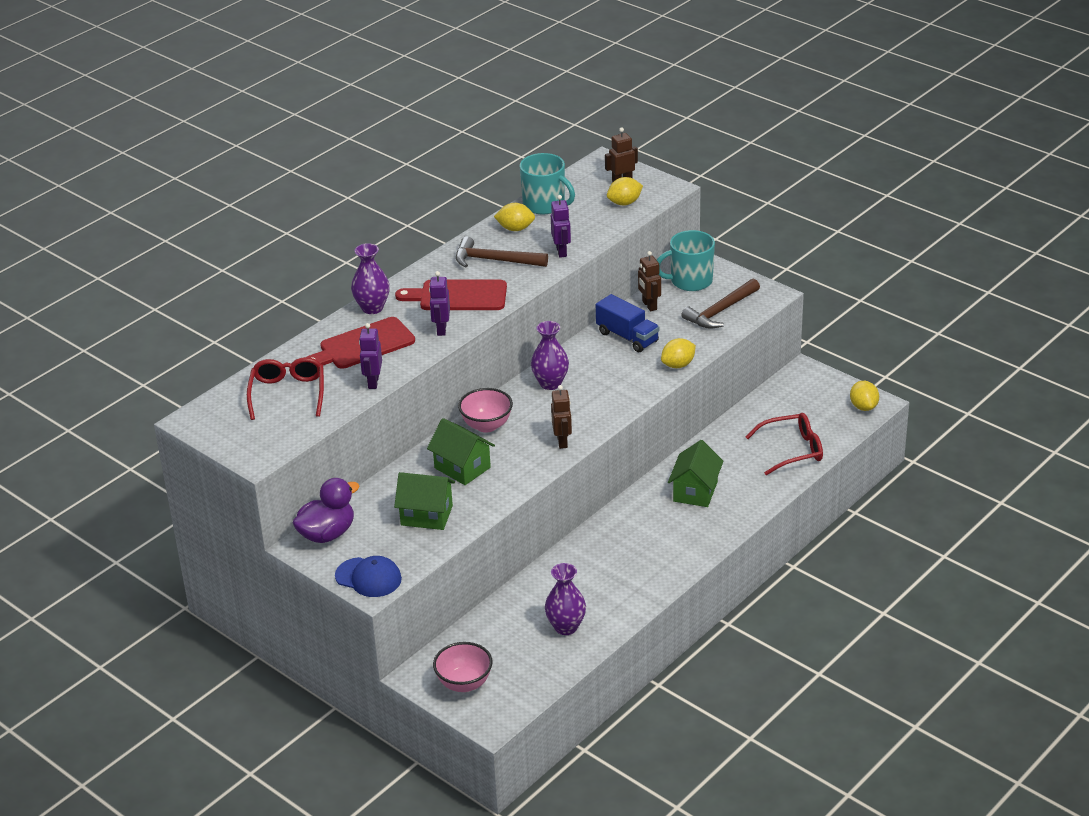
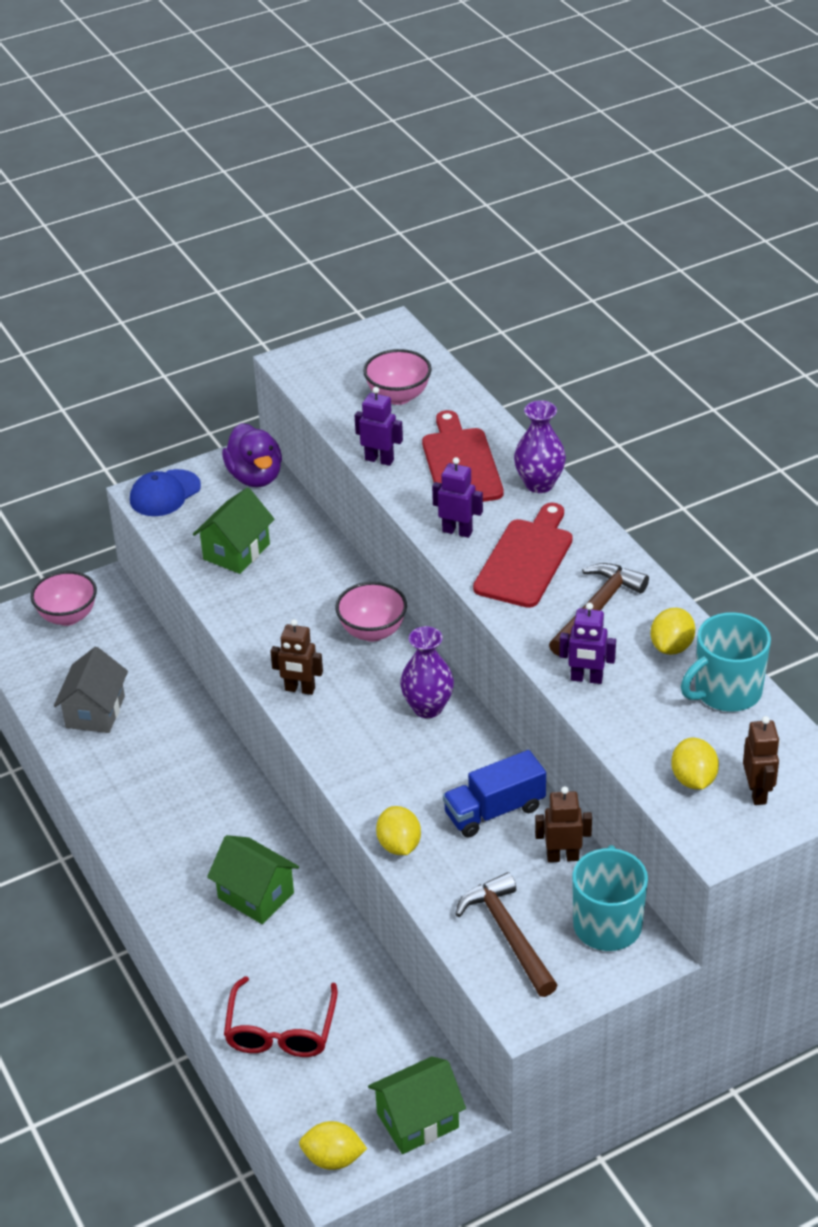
camera: 110 degrees right, 5 degrees up
red glasses [247,357,324,420] -> pink bowl [363,349,432,405]
green house [427,418,495,485] -> green house moved to [368,1056,466,1154]
purple vase [545,563,586,635] -> grey house [54,647,128,733]

